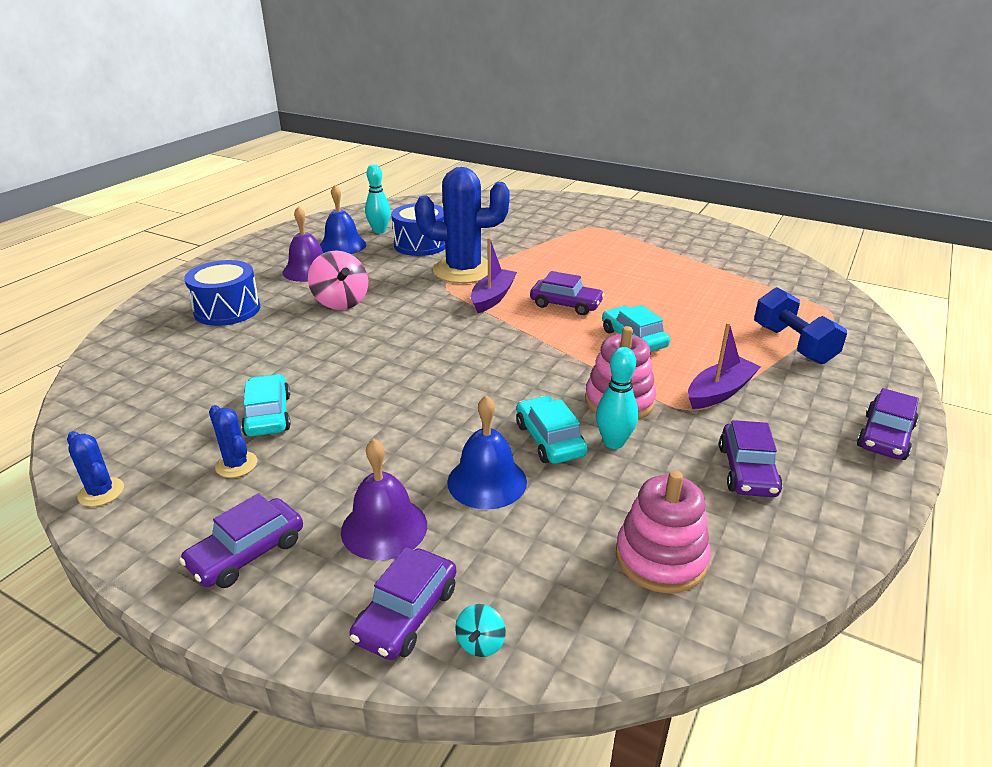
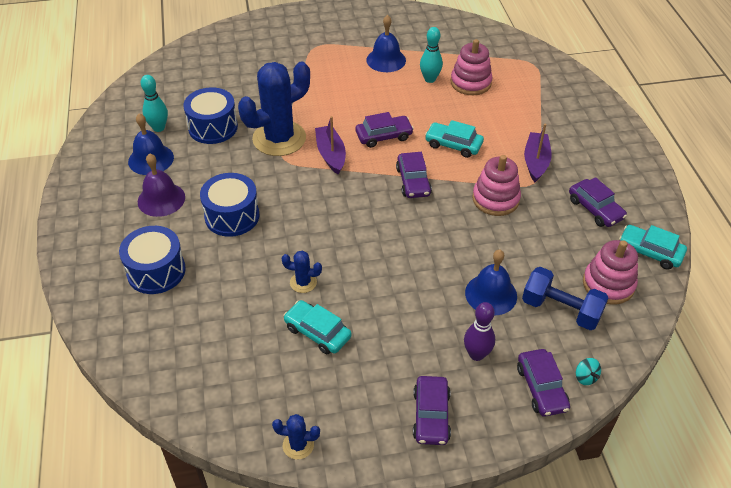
camera: 40 degrees left, 15 degrees up
blue cactus [209,405,257,478] -> blue cactus moved to [282,251,322,293]
pink spinning top [308,250,368,310] -> blue drum [200,173,259,237]
purple bell [341,438,427,561] -> purple bowling pin [464,302,495,361]
turquoise car [516,396,587,464] -> turquoise car moved to [619,225,687,270]
turquoise bowling pin [596,347,638,449] -> turquoise bowling pin moved to [420,27,443,83]
blue dumbbell [754,287,847,364] -> blue dumbbell moved to [522,267,609,330]
purple car [857,388,919,460] -> purple car moved to [396,152,432,198]
none -> blue bell [366,15,406,72]
none -> pink stacking toy [451,39,493,95]

